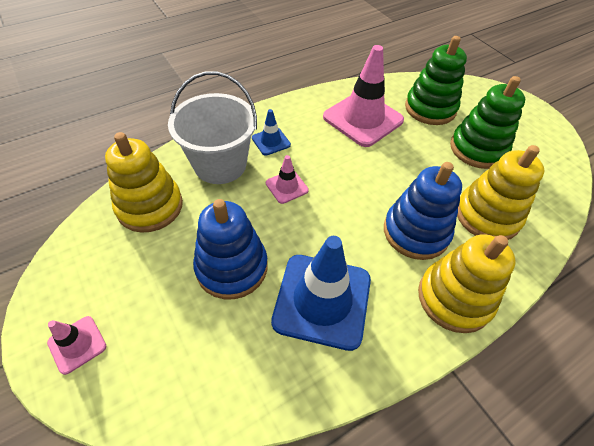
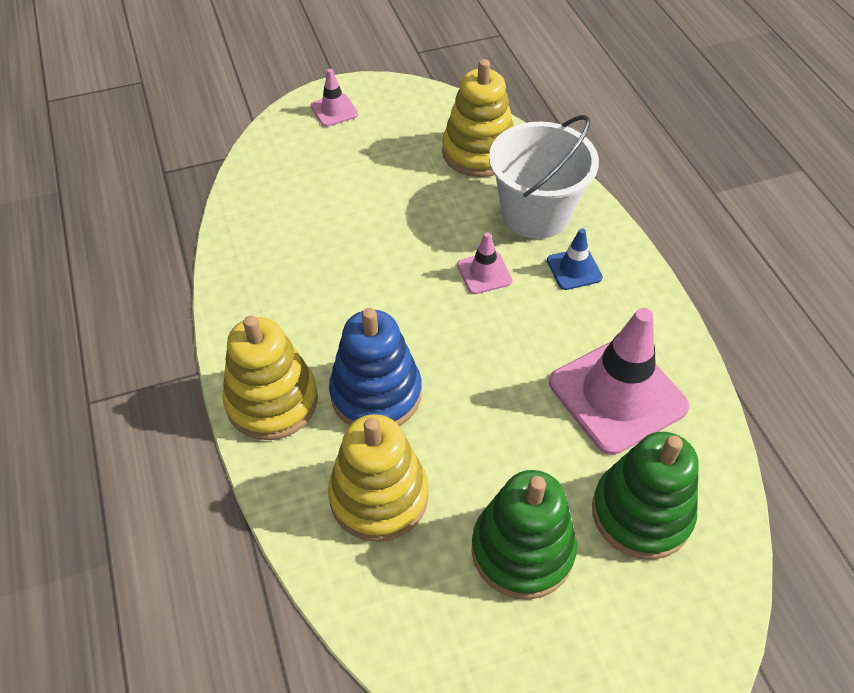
camera: 105 degrees right, 0 degrees up
blue stacking toy [193,199,268,299] -> none
blue traffic cone [271,236,371,351] -> none

